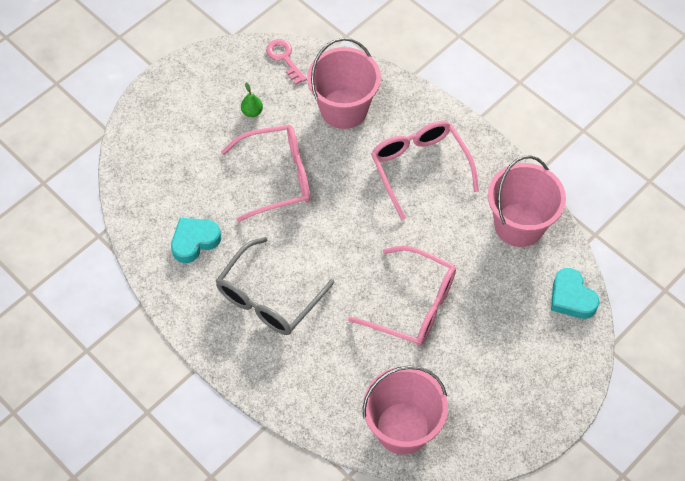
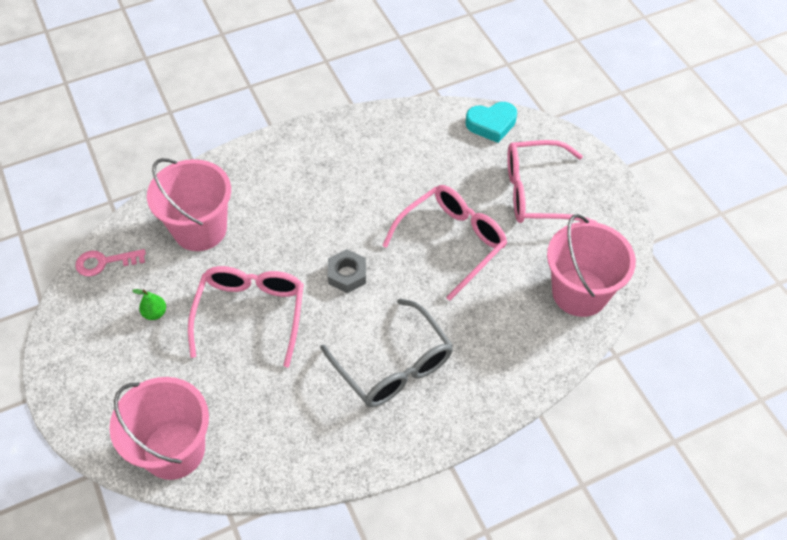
camera: 70 degrees left, 5 degrees down
turquoise heart [171,218,221,263] -> none
pink glasses [371,121,479,220] -> pink glasses moved to [507,140,597,223]
pink bucket [488,155,566,247] -> pink bucket moved to [109,377,209,480]
none -> grey nut [328,249,366,293]

